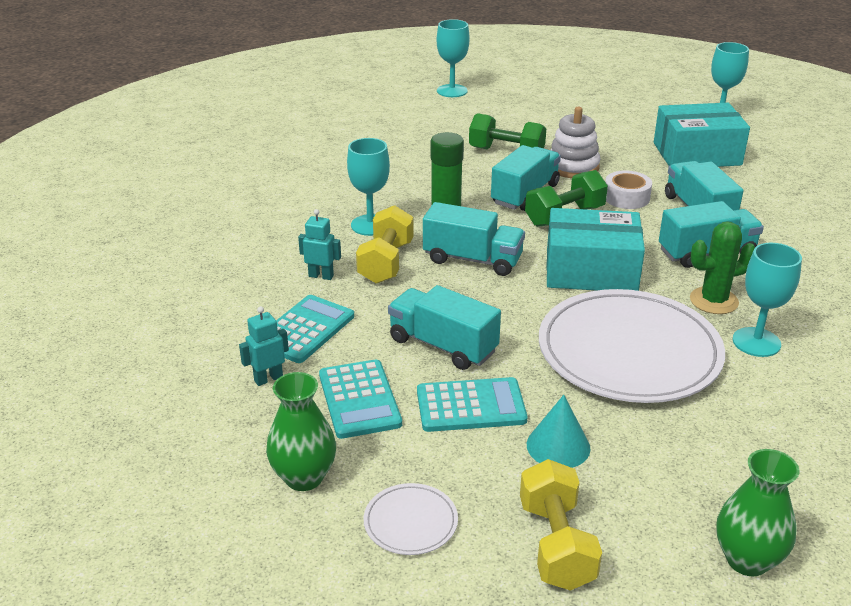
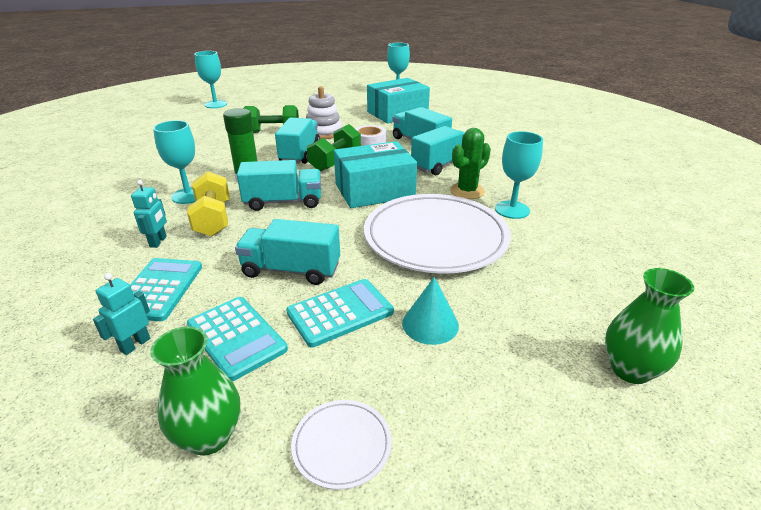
camera: 25 degrees left, 0 degrees up
turquoise robot [298,209,341,280] -> turquoise robot turned 105 degrees clockwise [131,180,167,248]
yellow dumbbell [520,459,602,591] -> none

